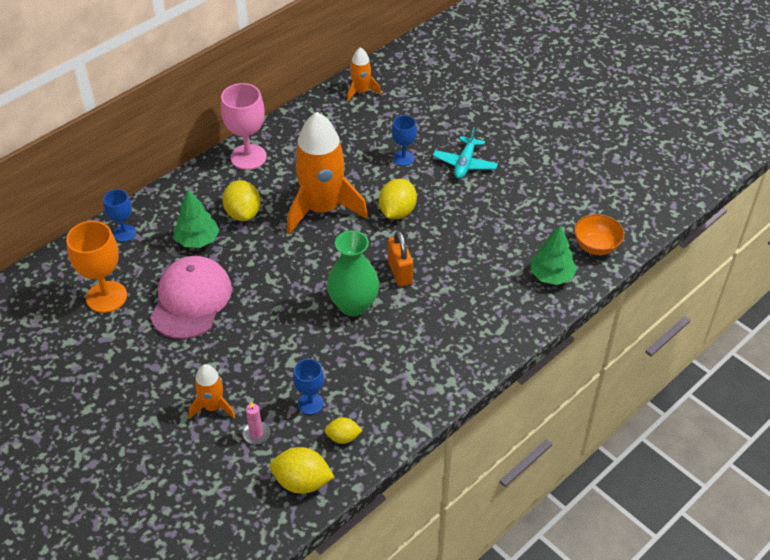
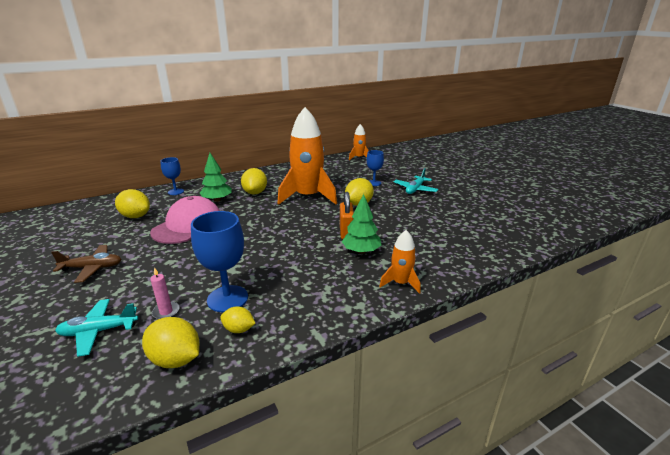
camera: 15 degrees right, 20 degrees down
orange goblet [66,221,127,313] -> yellow lemon [115,189,150,218]
orange rocket [189,364,235,419] -> orange rocket moved to [379,230,421,294]
pink goblet [221,83,267,170] -> none
blue goblet [293,359,324,415] -> blue goblet [191,211,248,312], size x1.68
green vase [327,230,379,316] -> none
green tree [531,225,577,285] -> green tree moved to [342,194,382,254]
orange bowl [574,214,625,255] -> none
none -> brown plane [51,245,122,283]
none -> turquoise plane [55,299,138,357]

